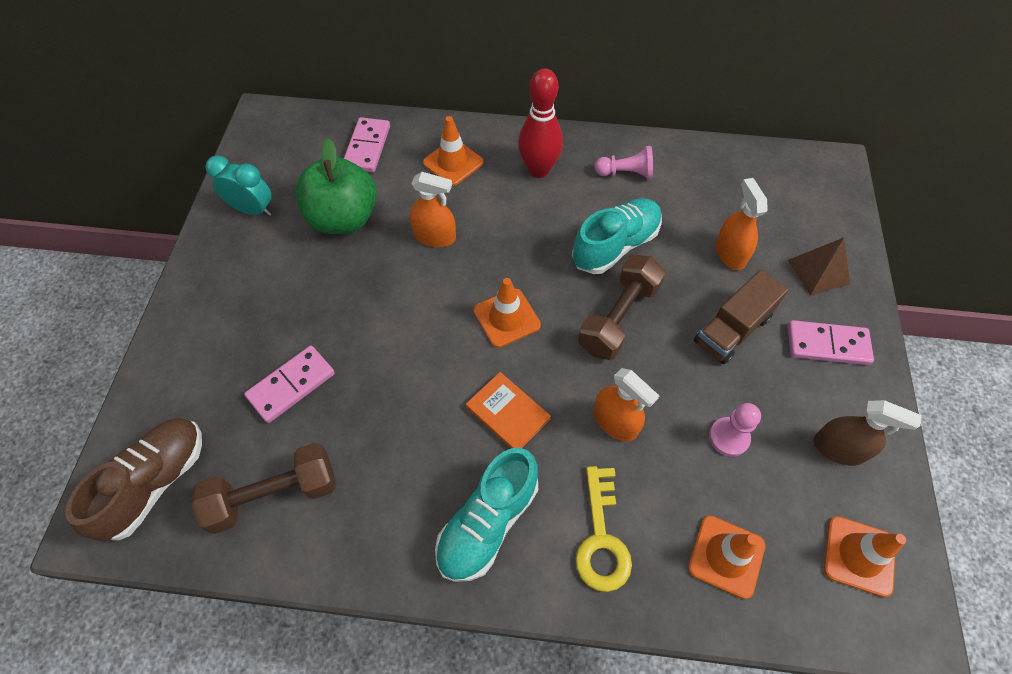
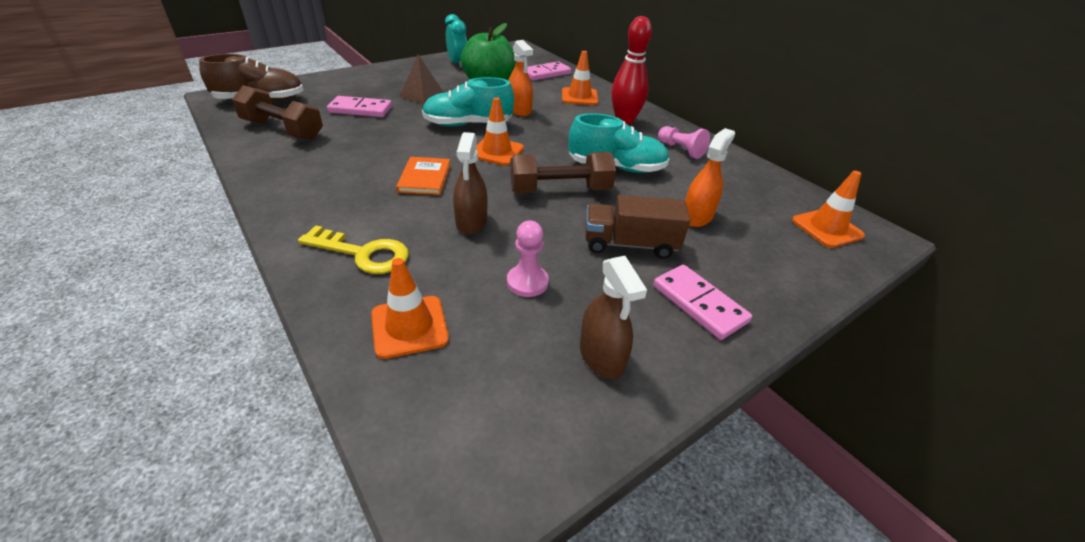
camera: 45 degrees right, 20 degrees down
turquoise shoe [435,448,538,582] -> turquoise shoe moved to [422,77,514,126]
yellow key [575,466,632,592] -> yellow key turned 120 degrees counterclockwise [298,225,409,274]
orange spray bottle [594,368,659,441] -> brown spray bottle [453,132,487,235]
brown pyramid [788,238,850,296] -> brown pyramid moved to [399,54,444,104]
orange traffic cone [824,516,906,597] -> orange traffic cone moved to [792,171,865,248]

